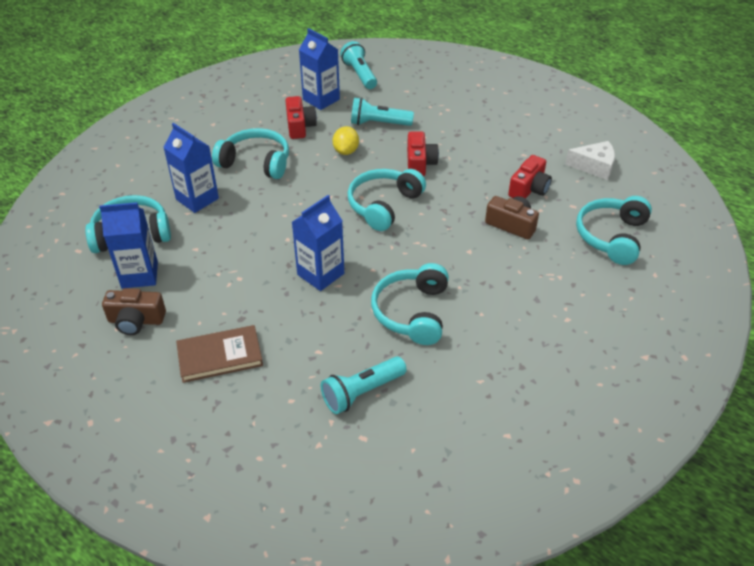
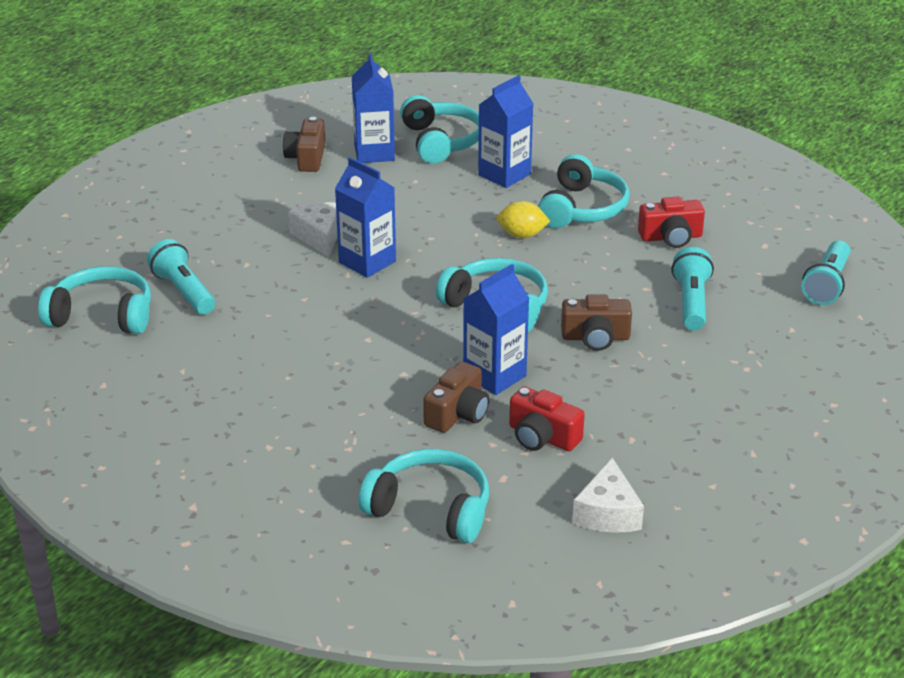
camera: 90 degrees right, 10 degrees down
brown book [176,325,263,383] -> none
blue carton [299,28,340,110] -> blue carton moved to [463,264,529,395]
yellow lemon [332,126,359,155] -> yellow lemon moved to [497,201,550,238]
turquoise flashlight [340,41,377,89] -> turquoise flashlight turned 135 degrees clockwise [801,240,850,305]
turquoise headphones [371,263,449,345] -> turquoise headphones moved to [38,266,151,334]
red camera [407,132,439,176] -> brown camera [561,294,632,351]
none -> white cheese [288,202,338,257]

